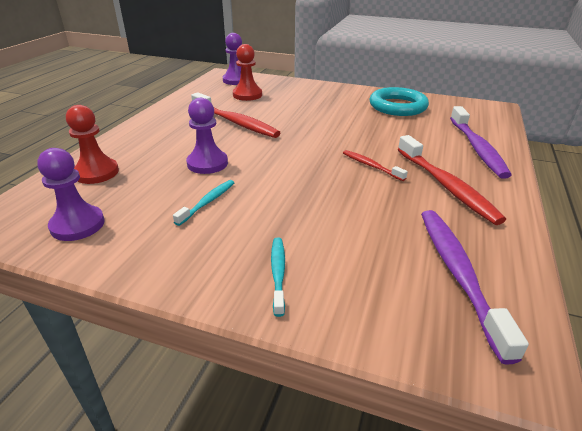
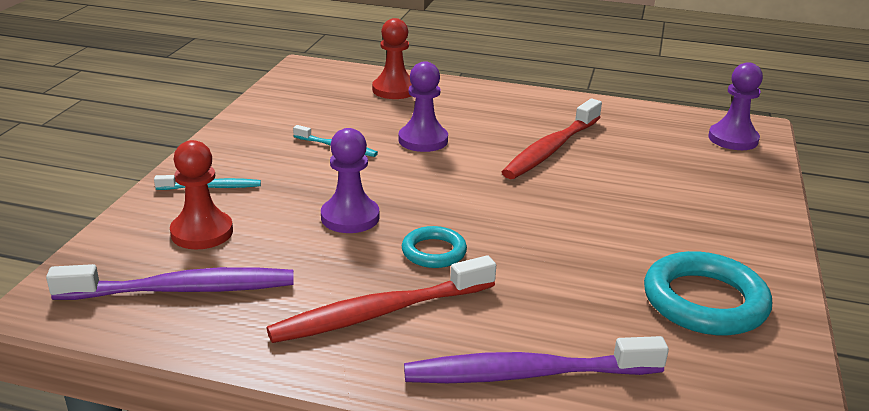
camera: 85 degrees right, 5 degrees down
purple pawn [37,148,105,241] -> purple pawn moved to [321,128,379,233]
red pawn [233,44,262,101] -> red pawn moved to [170,140,233,249]
red toothbrush [343,150,408,181] -> turquoise ring [402,226,467,268]

